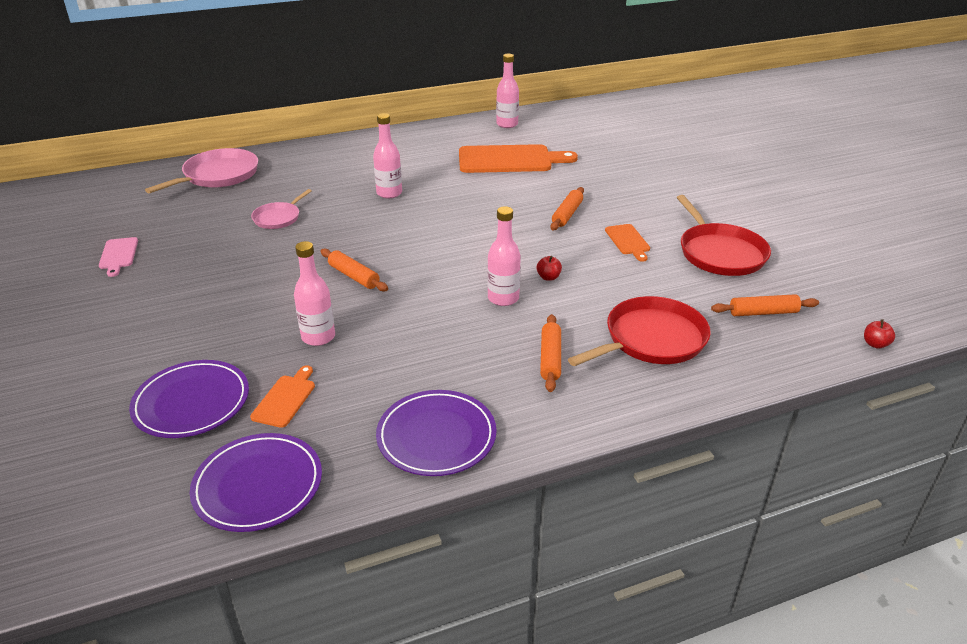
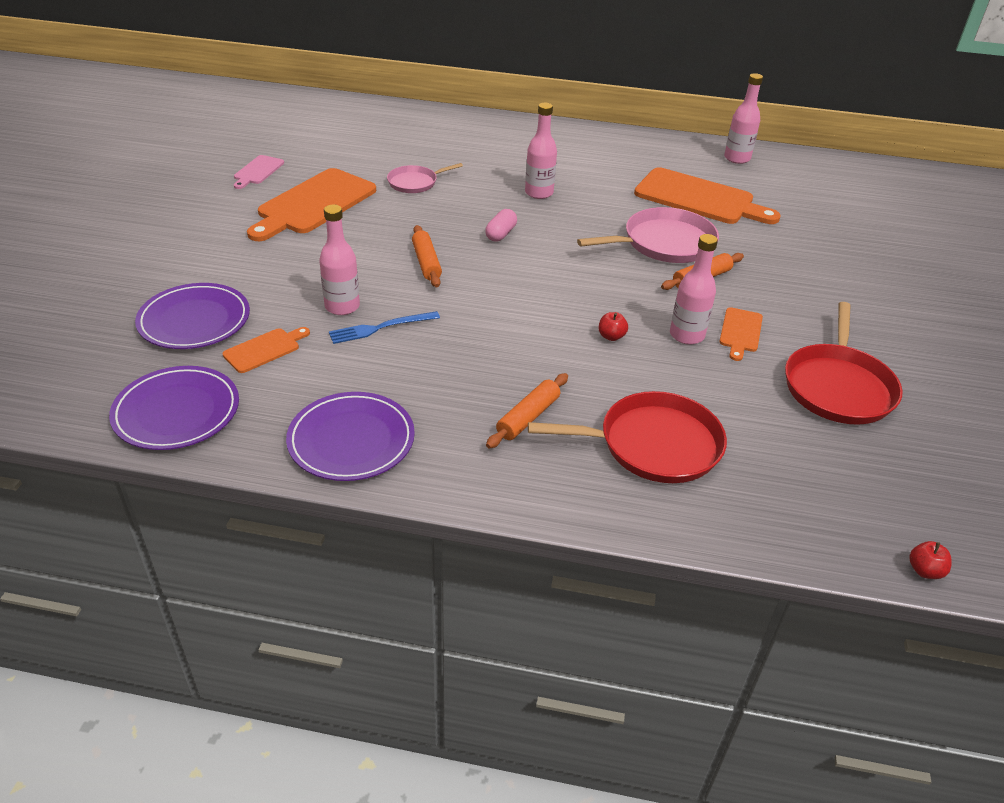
camera: 30 degrees right, 5 degrees up
pink pan [145,148,258,193] -> pink pan moved to [577,207,719,263]
pink bottle [487,206,521,306] -> pink bottle moved to [670,234,718,344]
orange rolling pin [711,294,819,316] -> none
none -> orange cutting board [247,168,376,241]
none -> blue fork [329,311,440,344]
none -> pink capsule [485,209,517,242]

